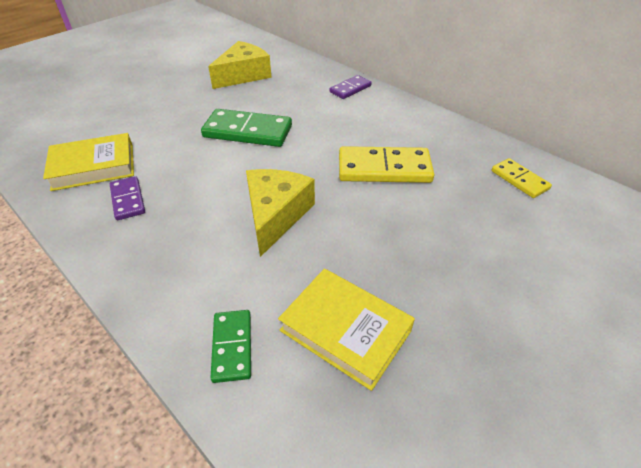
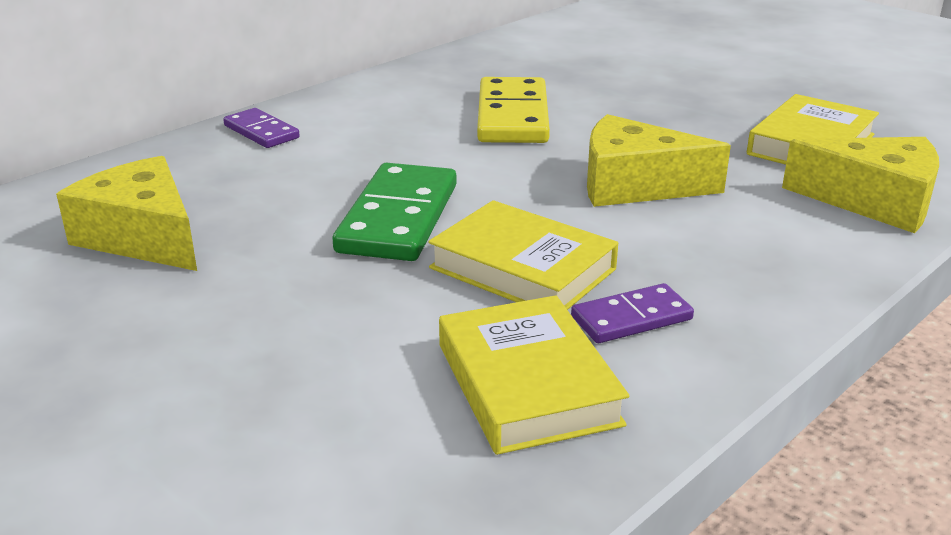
camera: 90 degrees left, 15 degrees down
green domino [211,310,251,383] -> yellow cheese [782,137,939,233]
yellow domino [491,158,552,198] -> none
none -> yellow book [428,200,618,310]

